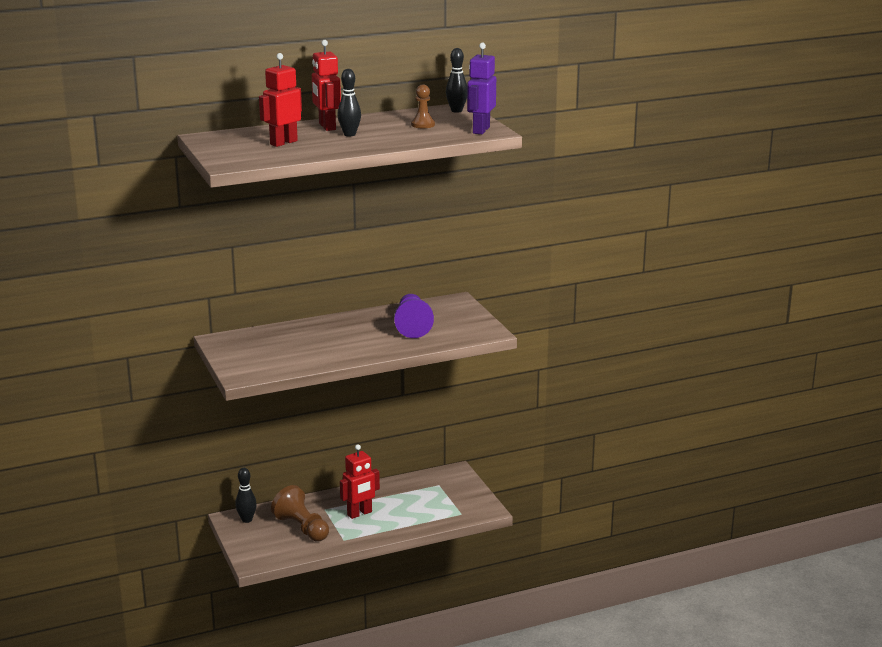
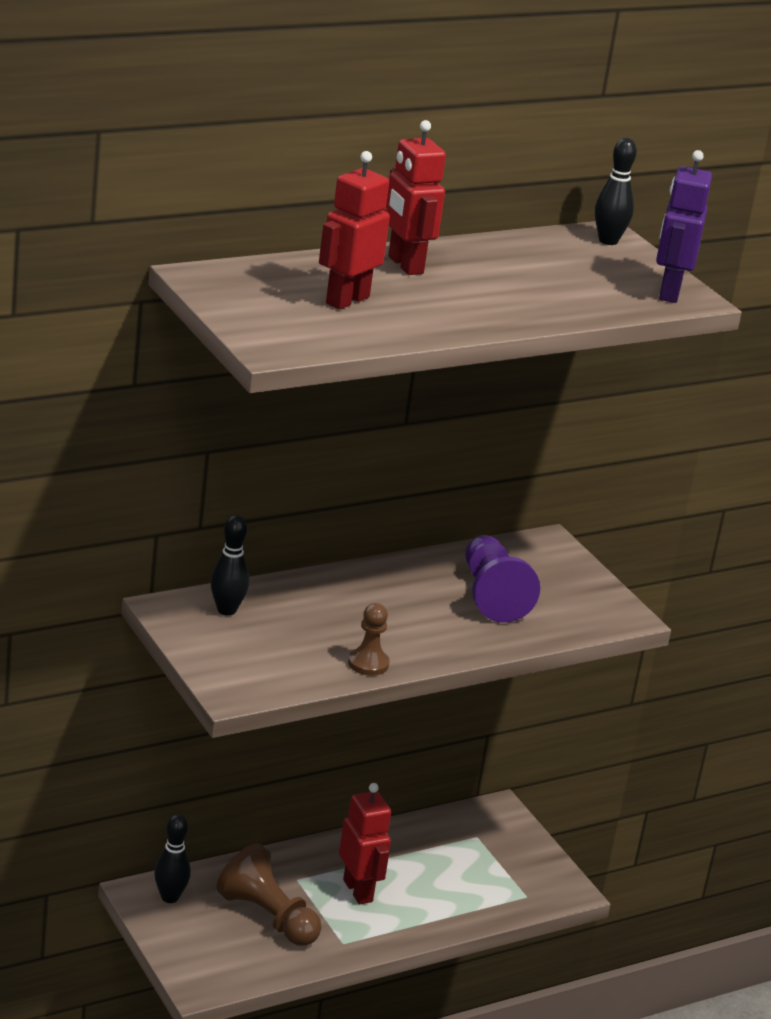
camera: 10 degrees left, 5 degrees up
black bowling pin [338,69,361,136] -> black bowling pin moved to [210,515,249,616]
red robot [340,444,380,519] -> red robot turned 75 degrees counterclockwise [339,783,391,904]
brown pawn [411,84,435,128] -> brown pawn moved to [348,603,389,676]

